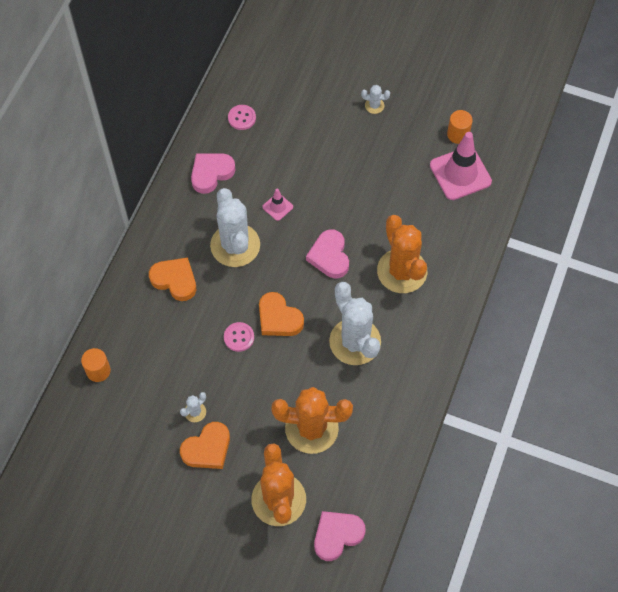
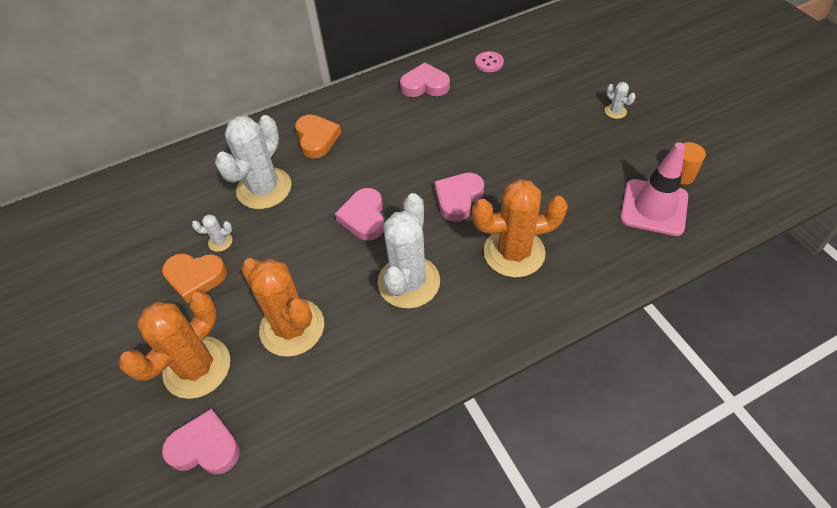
camera: 45 degrees right, 10 degrees down
orange cylinder [81,348,111,382] -> none
white cactus [210,188,260,267] -> white cactus moved to [215,115,292,209]
pink button [224,322,254,352] -> none
orange heart [259,292,304,336] -> pink heart [335,188,384,241]
pink traffic cone [262,189,293,221] -> none
orange cactus [377,215,427,293] -> orange cactus turned 60 degrees clockwise [472,179,568,278]

